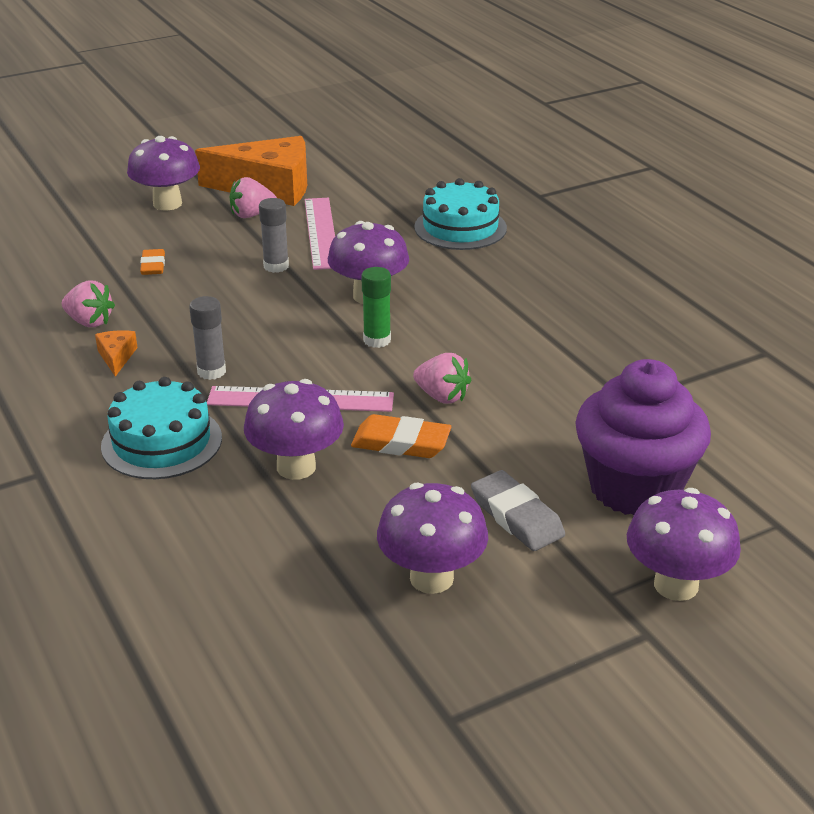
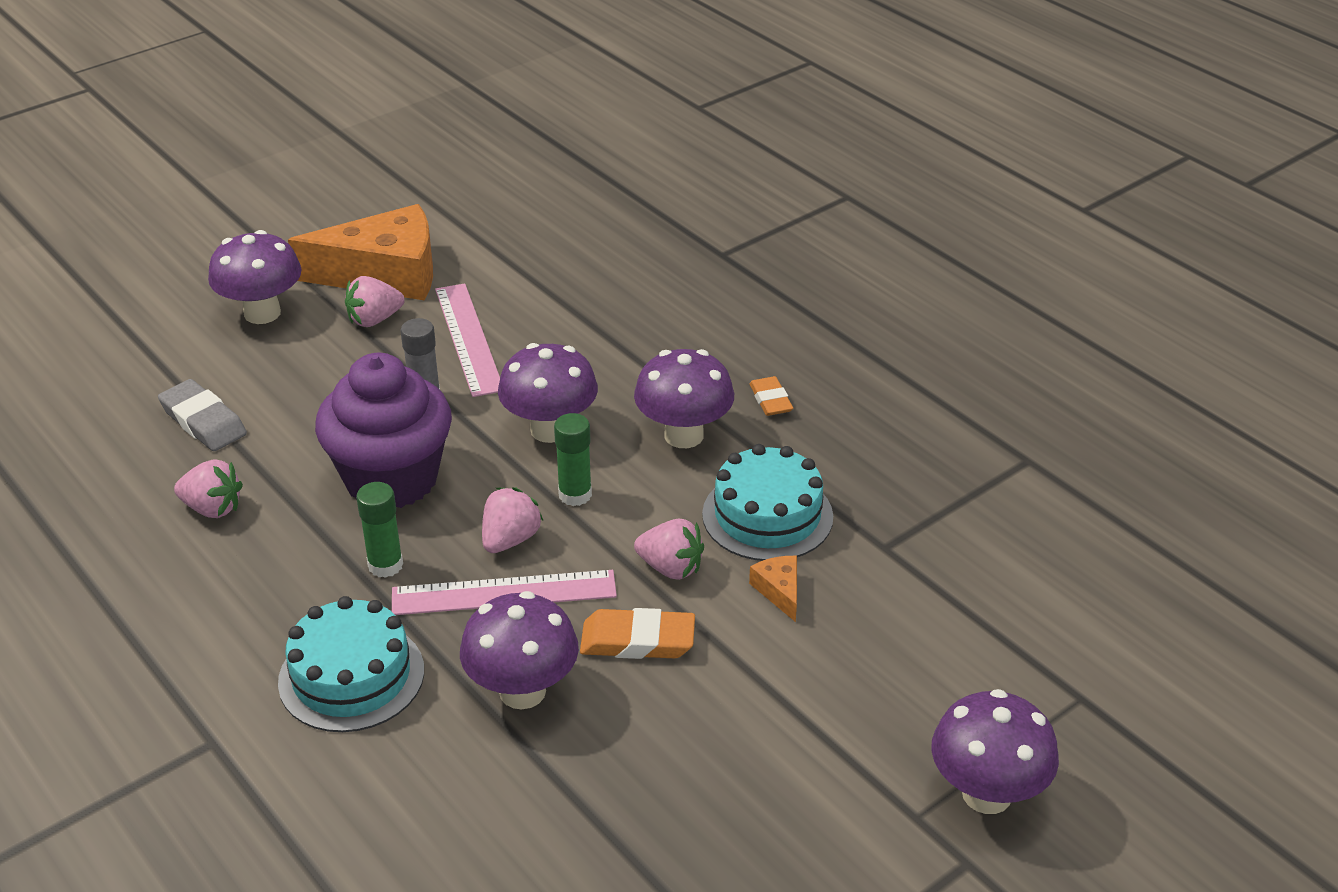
camera: 10 degrees left, 5 degrees up
orange cheese [95,330,138,377] -> orange cheese moved to [749,556,797,622]
orange eraser [140,249,165,275] -> orange eraser moved to [749,376,793,416]
grey glue stick [189,296,226,380] -> green glue stick [356,482,403,578]
purple mushroom [377,483,488,594] -> purple mushroom moved to [634,349,734,448]
turquoise cake [414,178,507,250] -> turquoise cake moved to [702,444,833,561]
grey eraser [471,470,565,551] -> grey eraser moved to [158,379,247,451]
purple cupcake [575,359,711,515] -> purple cupcake moved to [315,353,452,508]
none -> pink strawberry [482,487,543,553]

